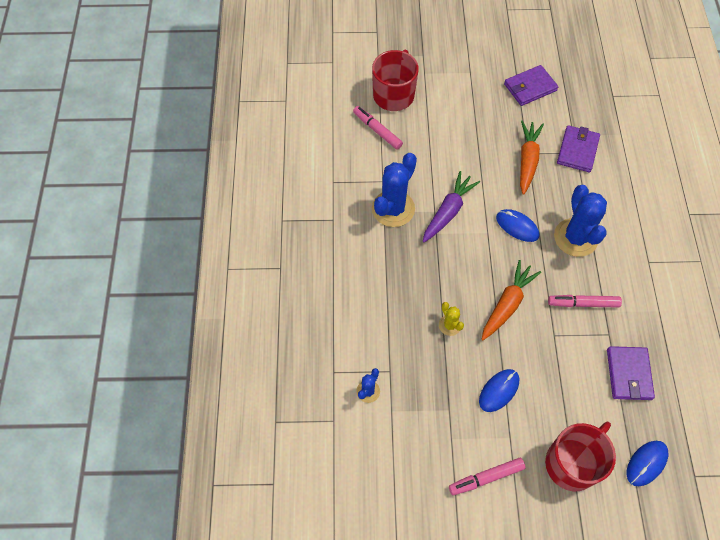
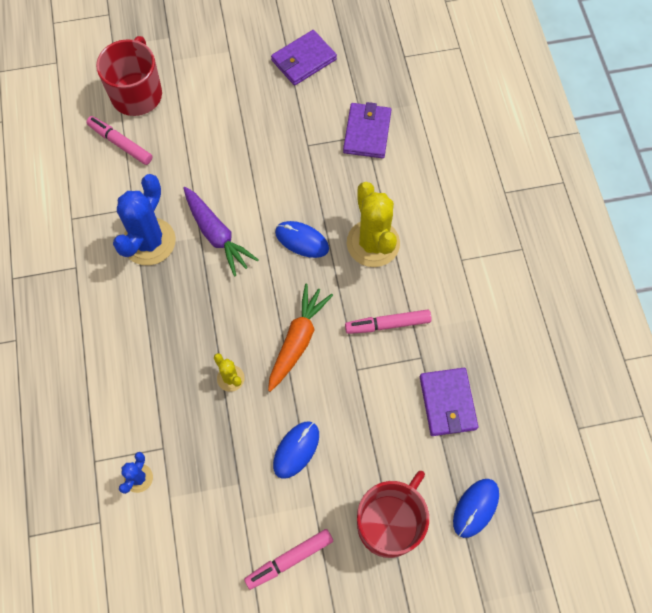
camera: 10 degrees left, 5 degrees up
purple carrot [423,171,480,242] -> purple carrot turned 120 degrees clockwise [184,187,259,277]
orange carrot [520,120,544,195] -> none
blue cactus [554,185,607,257] -> yellow cactus [347,182,400,267]

